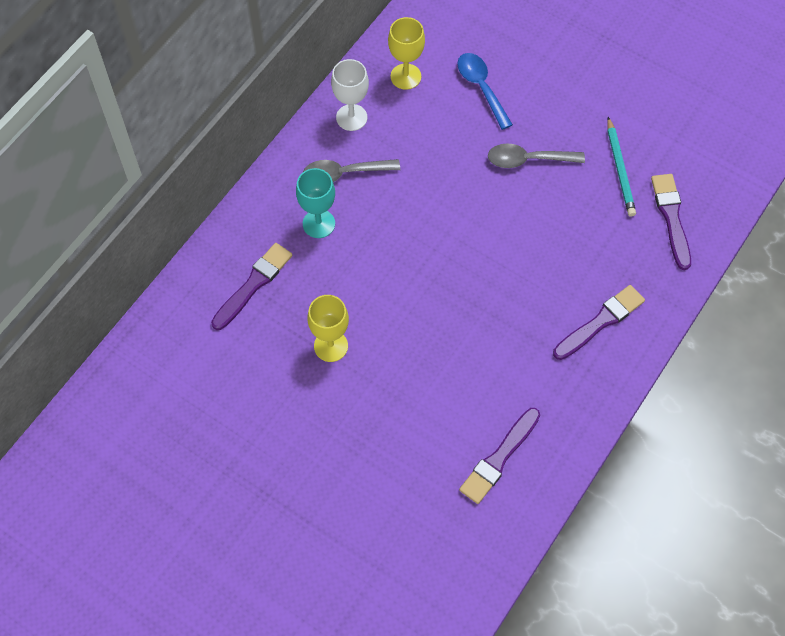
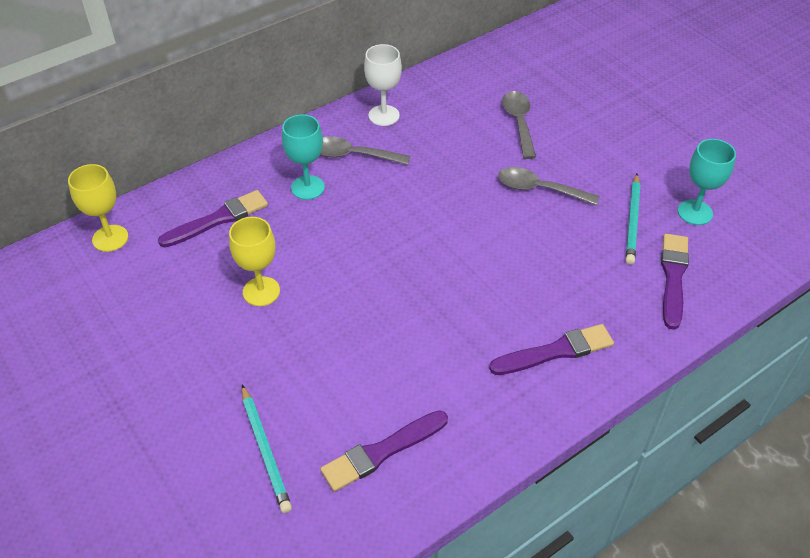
camera: 20 degrees right, 15 degrees down
yellow goblet [388,17,425,90] -> yellow goblet moved to [68,164,128,252]
blue spoon [457,53,513,130] -> grey spoon [502,91,536,159]
none -> turquoise pencil [242,385,292,513]
none -> turquoise goblet [678,139,736,225]

